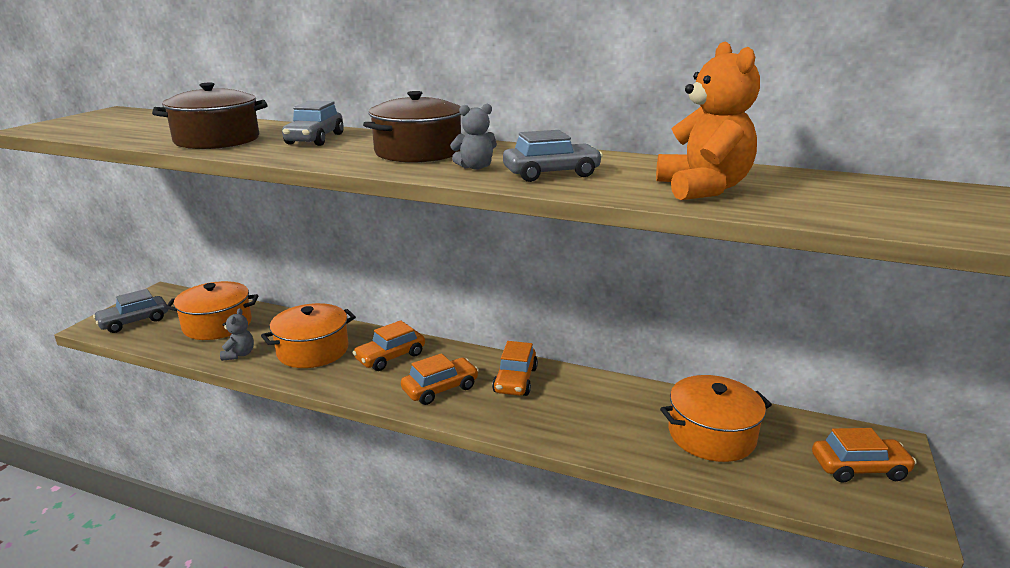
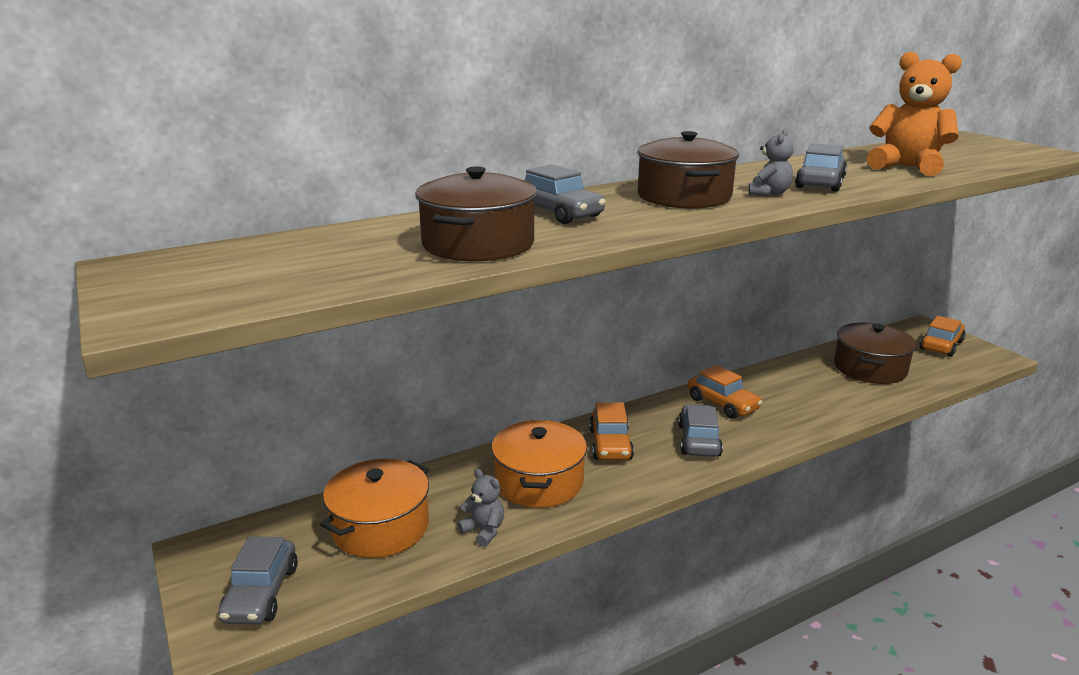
camera: 50 degrees left, 0 degrees up
orange car [401,353,479,405] -> grey car [678,404,723,457]
orange pot [660,375,772,462] -> brown pot [834,323,916,384]

